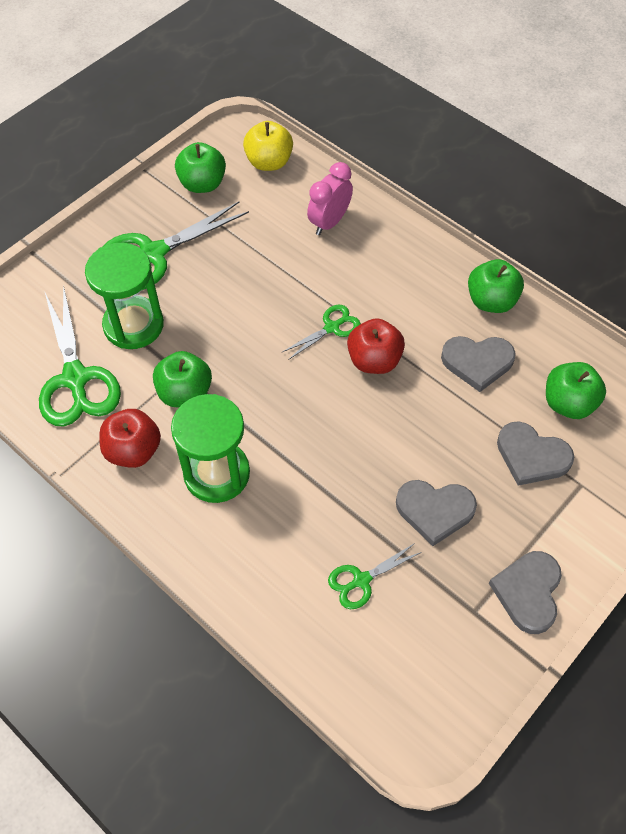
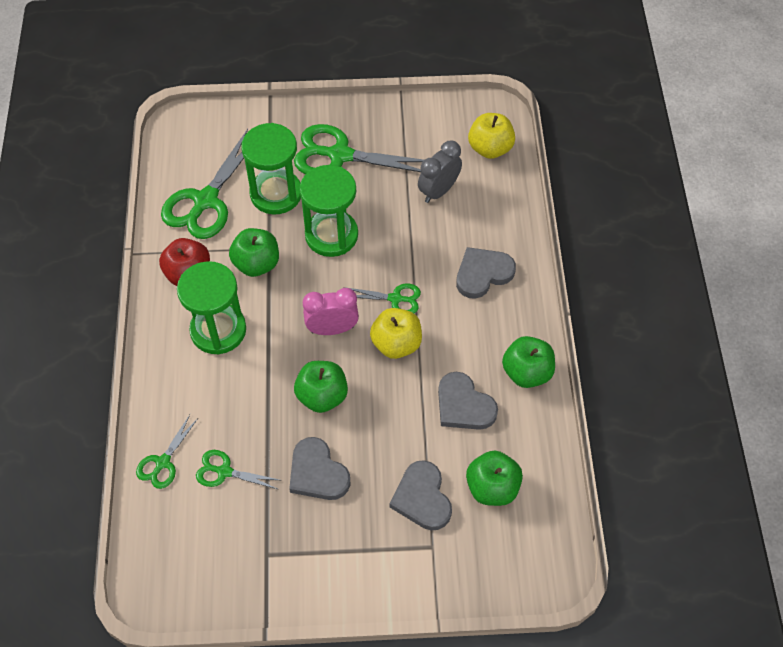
camera: 45 degrees right, 0 degrees up
green apple [175,142,226,193] -> green apple moved to [294,361,348,413]
pink clock [307,162,353,235] -> pink clock moved to [303,288,359,335]
red apple [347,318,405,374] -> yellow apple [370,308,422,359]
grey heart [489,551,562,634] -> grey heart moved to [456,247,516,299]
none -> green scissors [136,415,199,489]
none -> green hourglass [300,165,358,257]
none -> grey clock [418,141,462,203]

